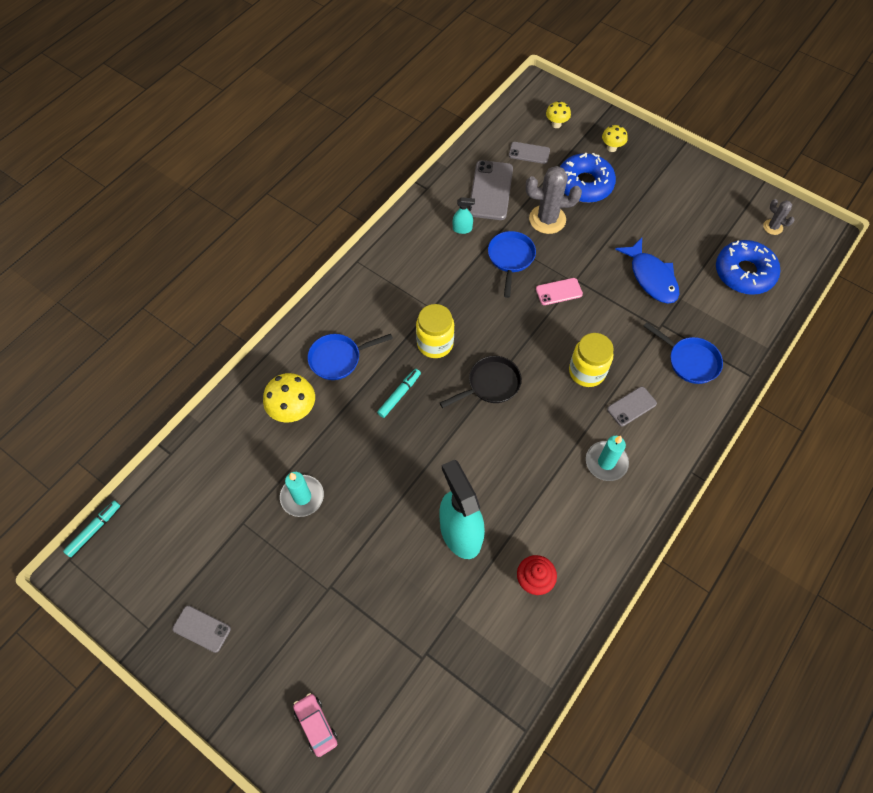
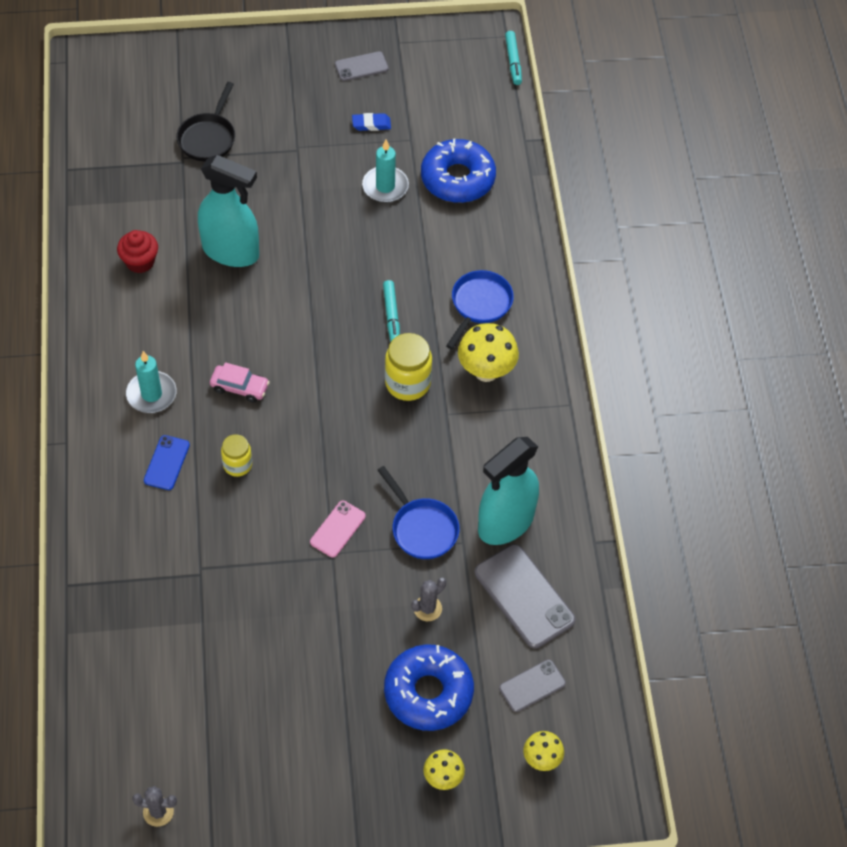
camera: 135 degrees right, 5 degrees down
yellow mushroom [263,373,315,423] -> yellow mushroom moved to [458,323,519,382]
pink car [293,693,338,757] -> pink car moved to [210,362,270,403]
black pan [440,356,522,408] -> black pan moved to [176,82,235,161]
turquoise spray bottle [453,197,475,234] -> turquoise spray bottle [478,437,539,545], size x2.38
grey cactus [526,166,582,234] -> grey cactus [411,577,446,621], size x0.53
yellow jar [569,333,614,387] -> yellow jar [221,434,252,477], size x0.62
grey phone [607,387,657,426] -> blue phone [144,435,190,490]
blue fish [615,238,679,303] -> none
blue pan [644,322,723,384] -> none
blue donut [716,240,780,295] -> blue donut moved to [421,138,496,203]
none -> blue eraser [352,113,391,131]

